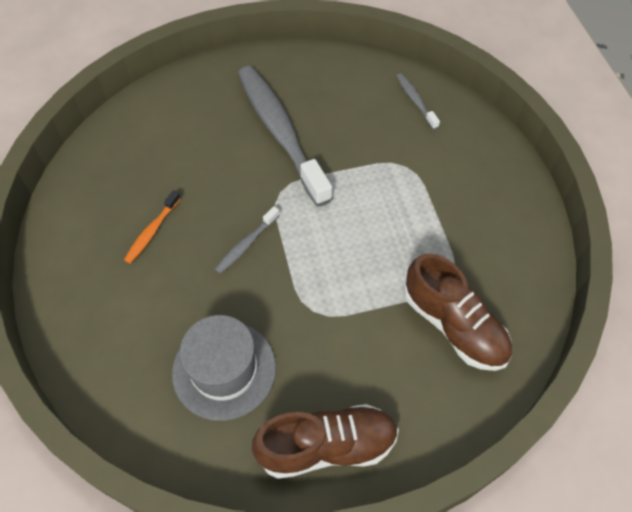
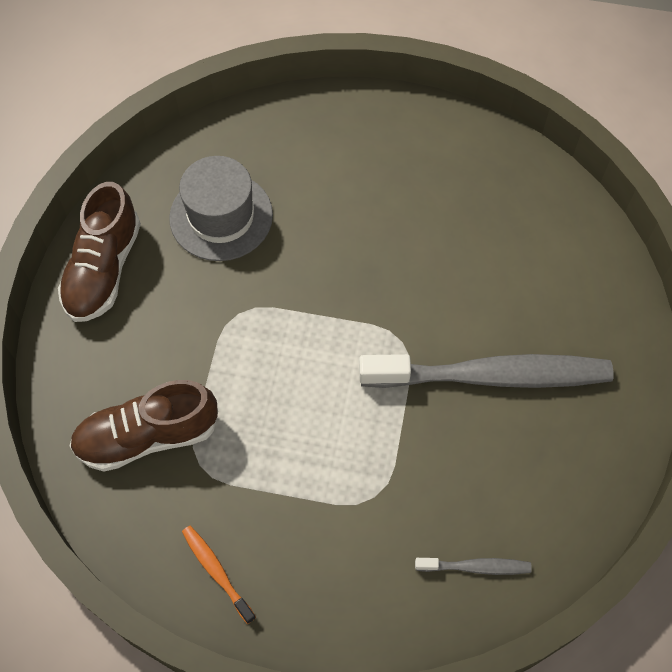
camera: 115 degrees right, 5 degrees up
orange toothbrush [124,190,181,264] -> orange toothbrush moved to [182,526,256,624]
grey toothbrush [215,206,280,274] -> none

